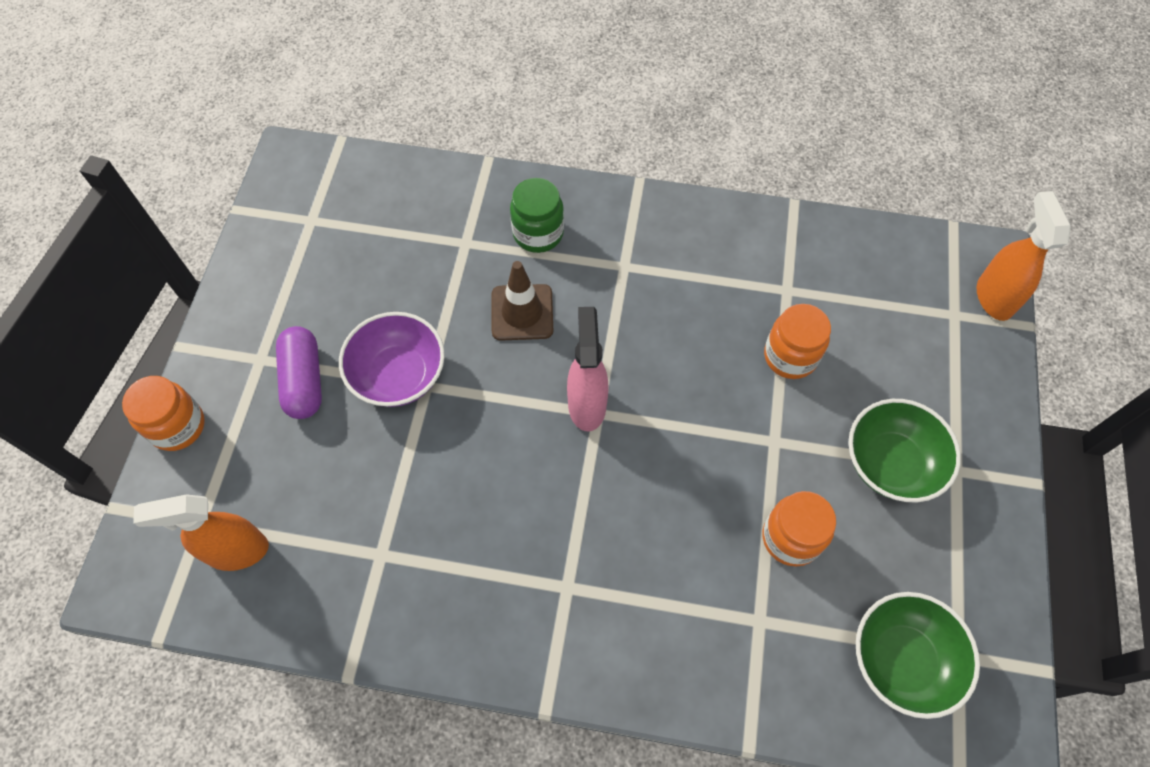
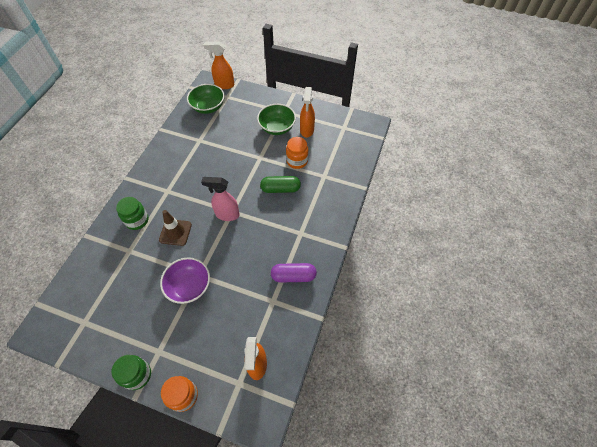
camera: 80 degrees left, 5 degrees down
purple capsule [276,326,322,419] -> purple capsule moved to [271,263,317,282]
orange jar [764,304,831,379] -> none
green bowl [856,592,980,719] -> green bowl moved to [187,84,224,114]
none -> green jar [112,355,151,390]
none -> green capsule [260,176,301,193]
none -> orange spray bottle [300,87,315,138]

